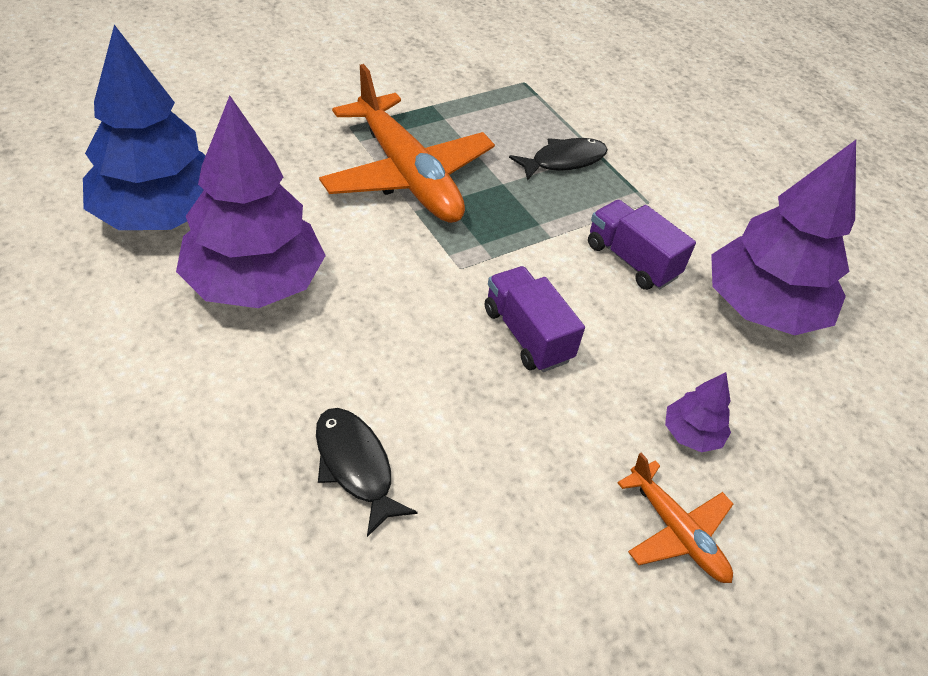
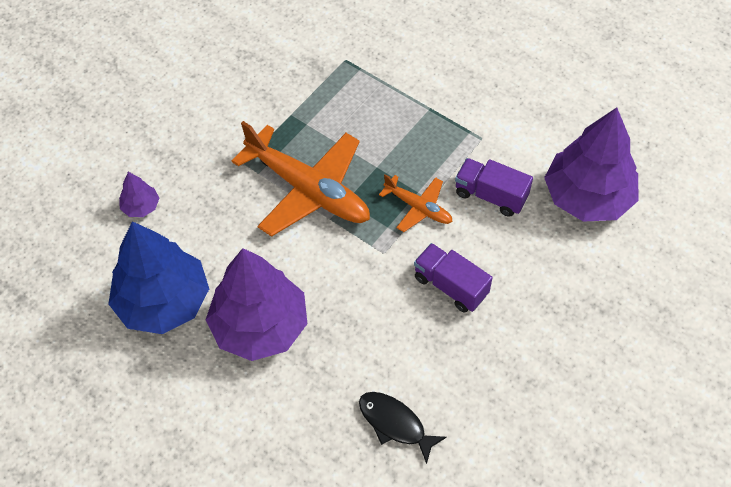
camera: 15 degrees left, 10 degrees up
black fish [509,138,608,181] -> none
orange plane [617,452,733,583] -> orange plane moved to [379,174,453,232]
purple tree [665,372,731,452] -> purple tree moved to [119,172,159,217]

